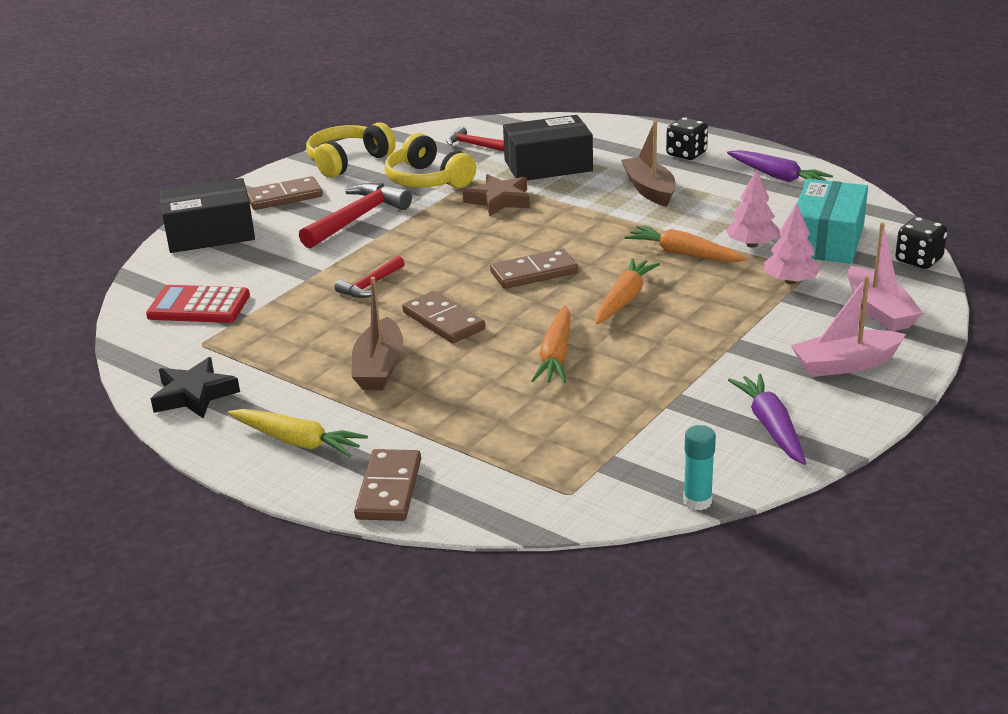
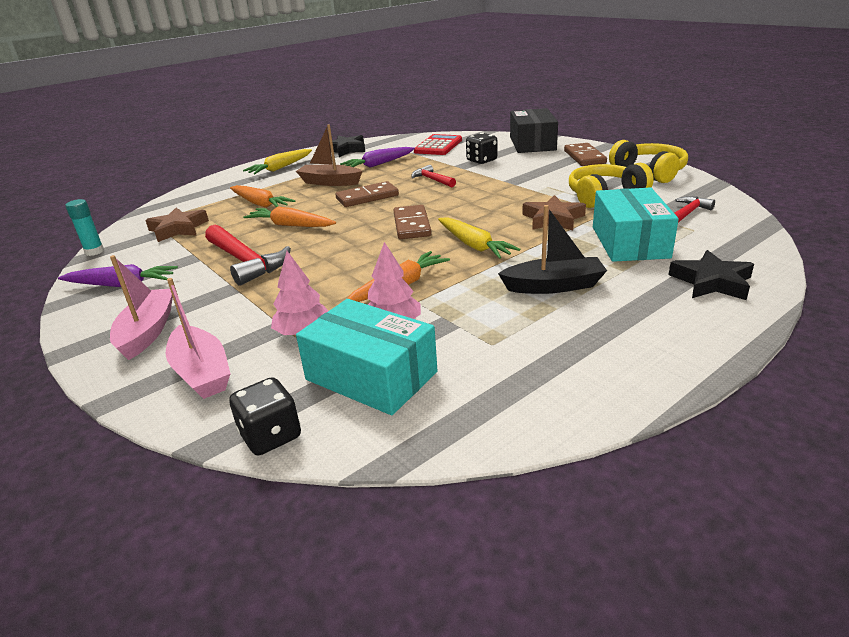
camera: 105 degrees right, 0 degrees up
red hammer [299,183,412,249] -> red hammer moved to [205,225,291,285]
brown domino [354,449,421,521] -> none
black box [503,115,593,180] -> turquoise box [593,187,679,262]
orange carrot [595,258,660,324] -> orange carrot moved to [230,185,295,208]
brown boat [621,121,676,207] -> black boat [498,205,607,294]
black dice [666,117,708,160] -> black dice moved to [466,133,497,164]
purple carrot [727,150,833,182] -> purple carrot moved to [340,147,415,168]
pink boat [848,223,923,331] -> pink boat turned 120 degrees counterclockwise [166,278,230,399]
none -> brown star [145,207,209,242]
none -> yellow carrot [438,217,520,259]
none -> black star [668,250,754,300]

